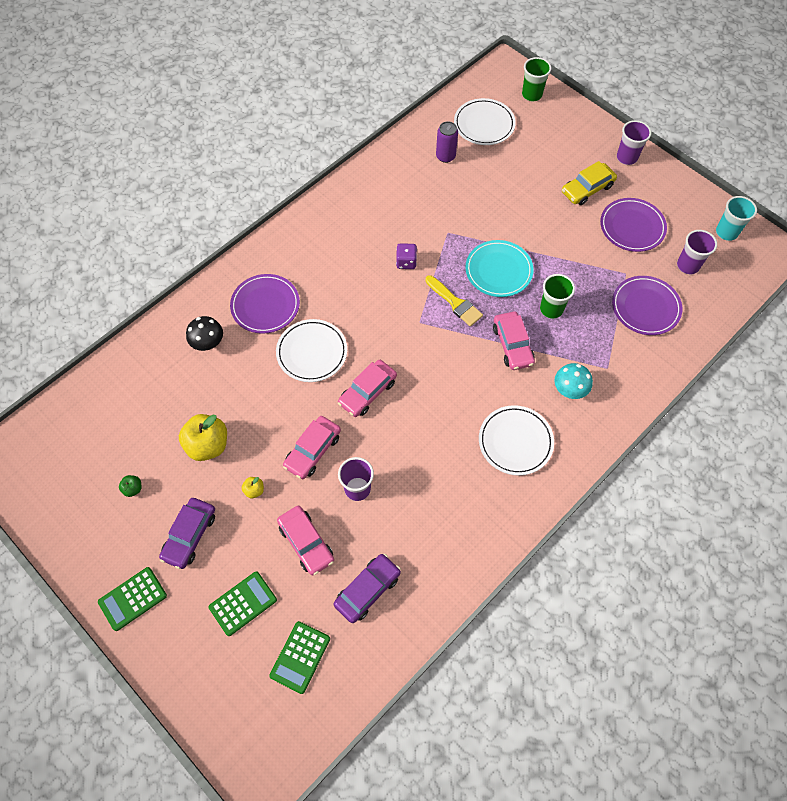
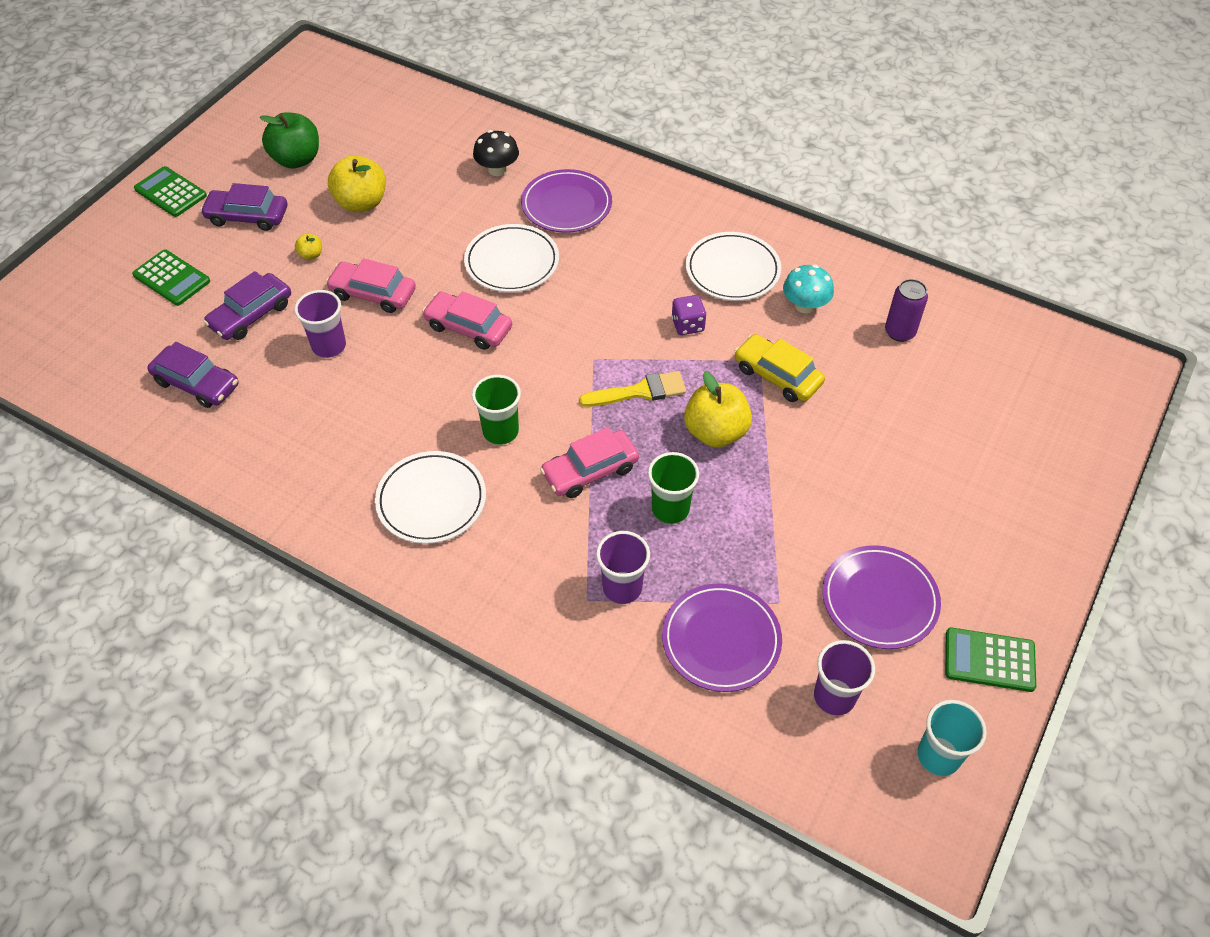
camera: 75 degrees right, 10 degrees down
green apple [119,475,142,497] -> green apple [260,112,319,169], size x2.21
green calculator [269,621,330,694] -> green calculator moved to [945,627,1036,692]
pink car [277,506,334,575] -> purple car [204,271,291,340]
yellow brush [425,275,483,326] -> yellow brush turned 135 degrees counterclockwise [579,371,686,407]
white plate [454,98,516,145] -> white plate moved to [686,232,781,301]
turquoise plate [465,240,533,297] -> yellow apple [684,371,752,448]
green cup [522,57,551,101] -> green cup moved to [472,375,521,445]
turquoise mushroom [554,363,593,399] -> turquoise mushroom moved to [783,265,834,314]
yellow car [562,161,617,205] -> yellow car moved to [735,334,825,402]
purple cup [617,120,652,165] -> purple cup moved to [596,531,650,604]

